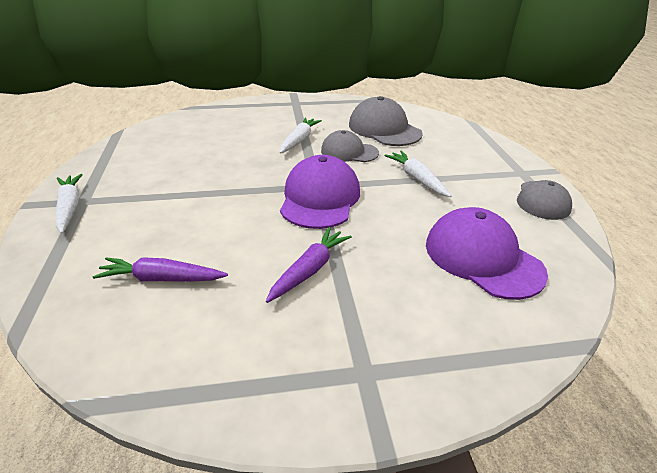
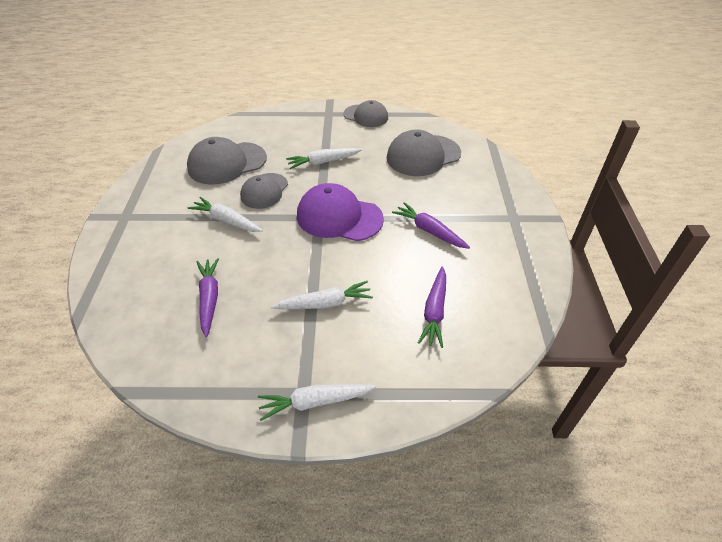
camera: 80 degrees left, 10 degrees up
purple cap [426,207,548,300] -> grey cap [387,130,461,176]
none -> purple carrot [196,258,219,337]
none -> white carrot [271,281,373,309]

